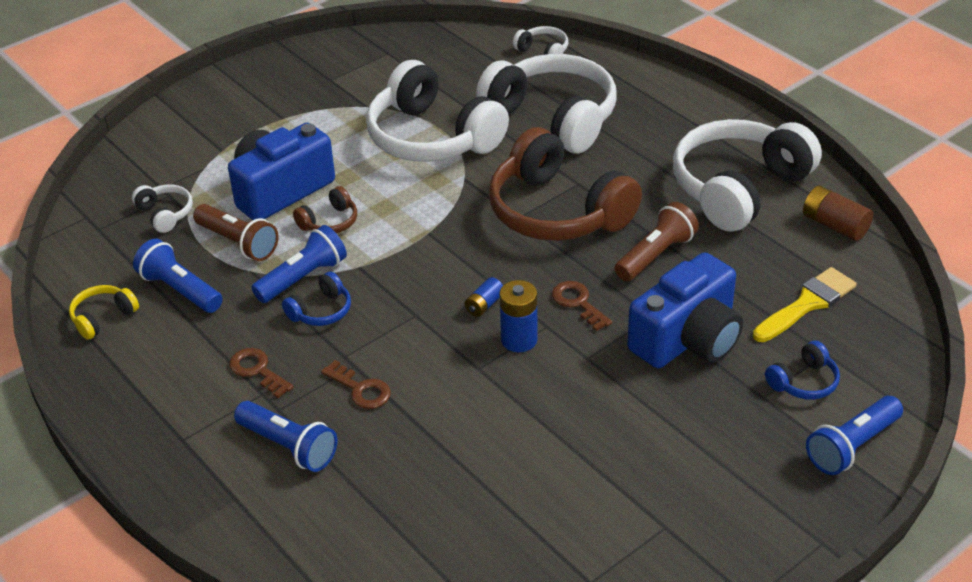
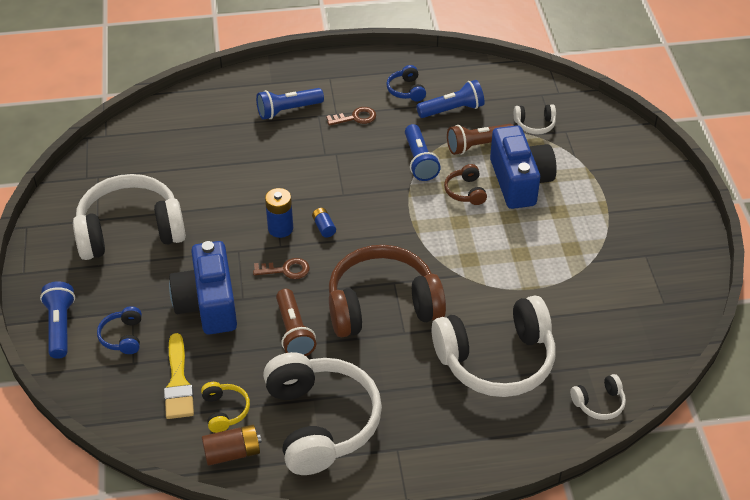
camera: 120 degrees right, 5 degrees up
yellow headphones [69,285,139,340] -> yellow headphones moved to [201,382,250,433]
blue headphones [282,271,351,326] -> blue headphones moved to [386,65,426,101]
brown key [321,360,391,409] -> none
white headphones [366,60,509,162] -> white headphones moved to [73,174,186,260]

